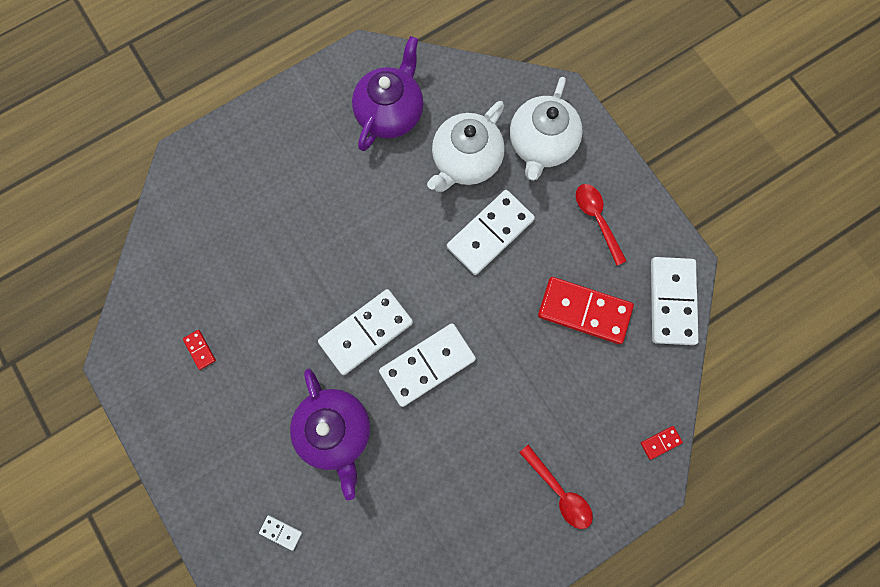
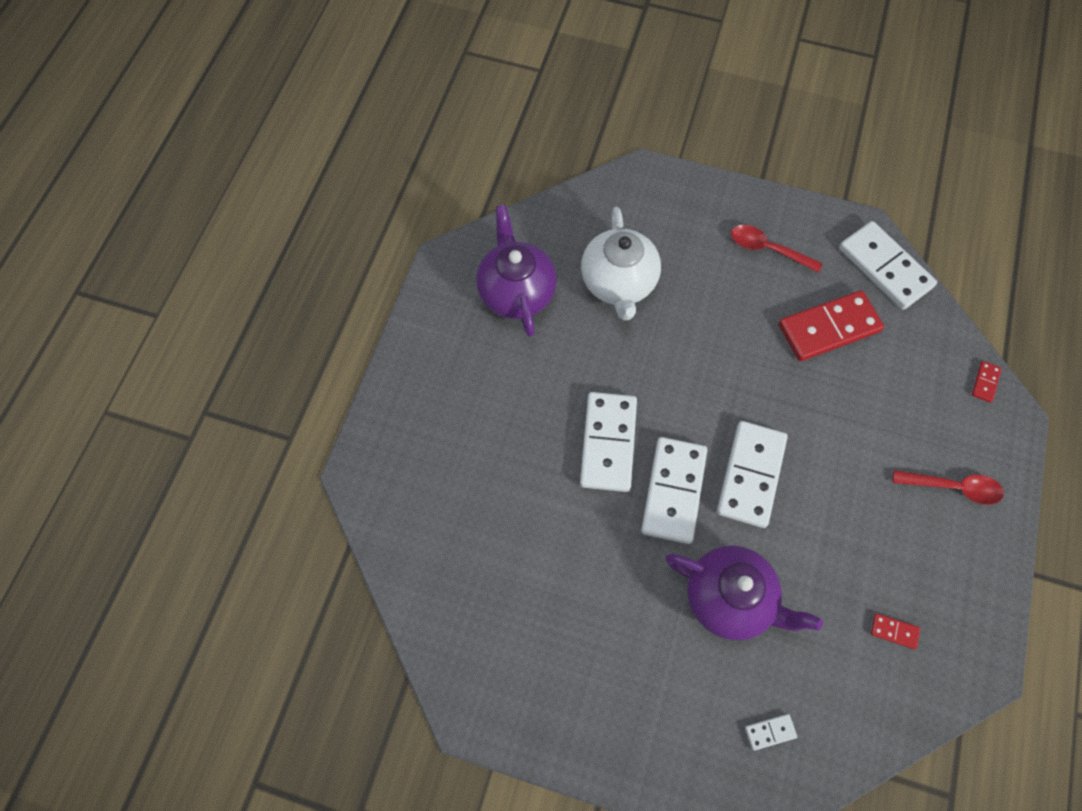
camera: 40 degrees left, 10 degrees down
red domino [183,330,216,370] -> red domino moved to [871,613,920,649]
white domino [447,190,535,275] -> white domino moved to [580,392,637,492]
white teapot [510,77,583,181] -> none

